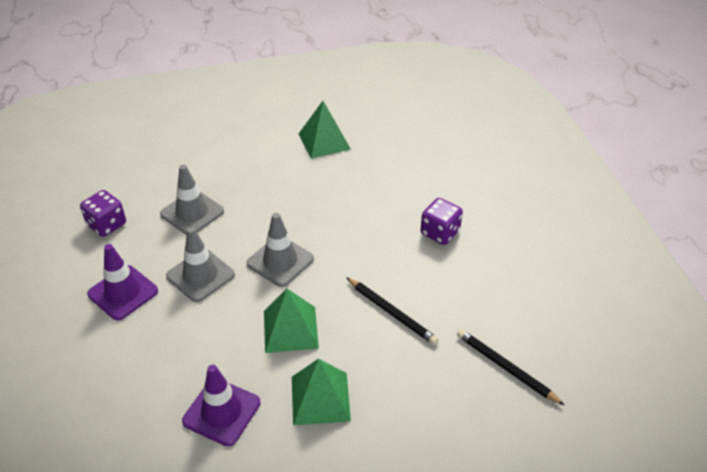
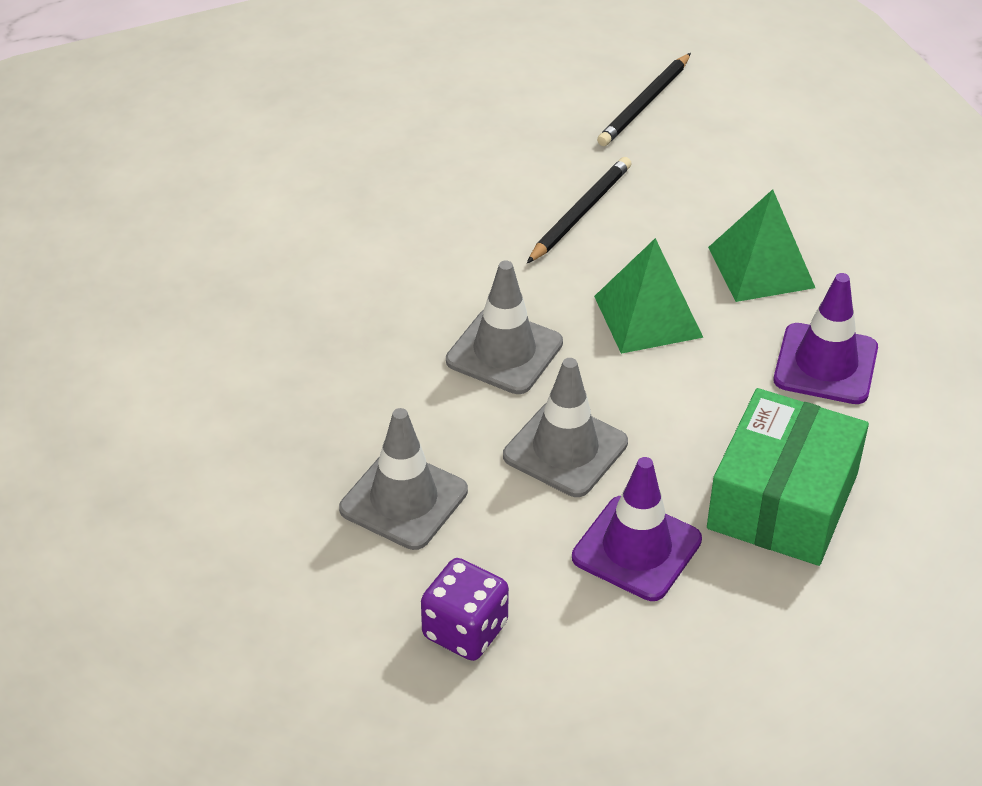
camera: 100 degrees left, 0 degrees up
green pyramid [299,101,351,159] -> none
purple dice [420,198,463,245] -> none
none -> green box [707,388,869,566]

